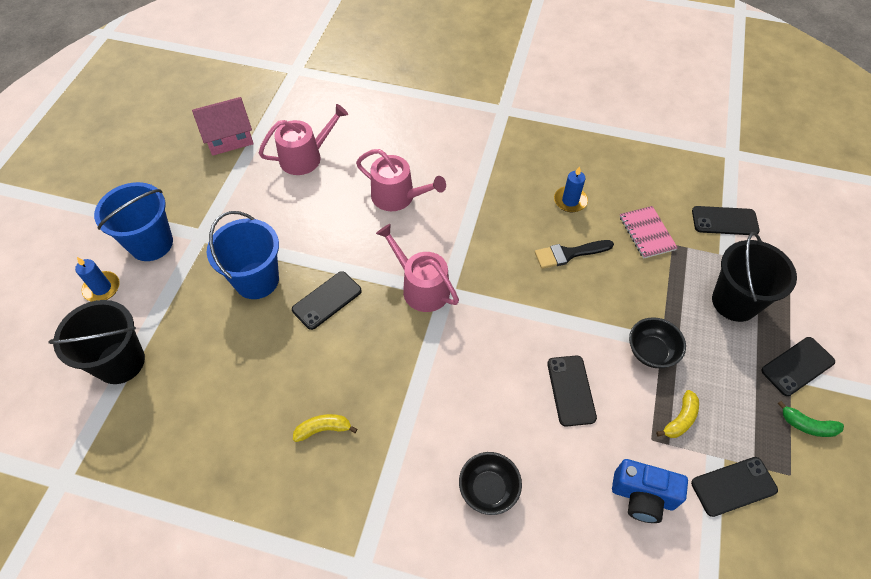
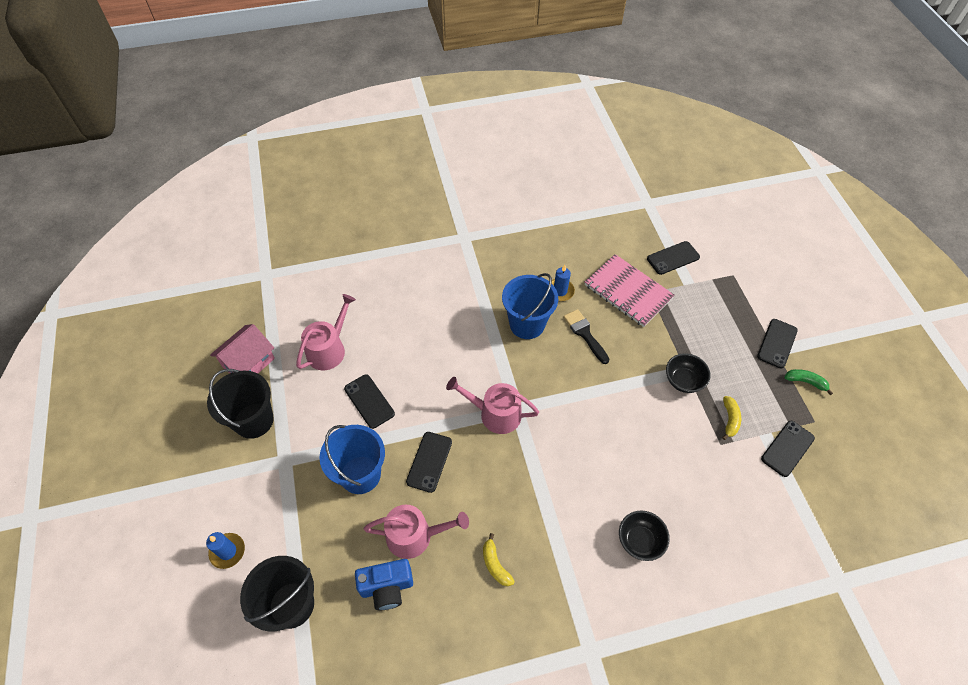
camera: 30 degrees left, 0 degrees up
blue bucket [94,182,173,261] -> blue bucket moved to [502,273,558,339]
yellow banana [293,414,357,442] -> yellow banana turned 75 degrees counterclockwise [483,533,515,586]
pink watering can [356,149,446,211] -> pink watering can moved to [364,505,469,559]
black brush [535,240,614,269] -> black brush turned 105 degrees clockwise [563,309,609,364]
black phone [547,356,597,427] -> black phone moved to [344,374,395,429]
blue camera [612,459,688,523] -> blue camera moved to [355,559,413,610]
pink notebook [620,206,678,259] -> pink notebook [585,254,675,327], size x1.67
black bucket [712,232,797,322] -> black bucket moved to [207,369,274,439]
green banana [778,401,844,437] -> green banana turned 150 degrees counterclockwise [785,369,833,395]

